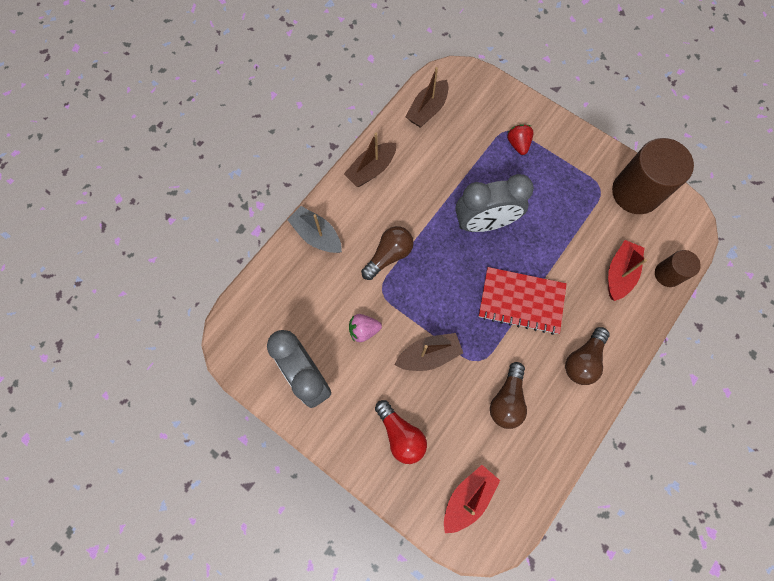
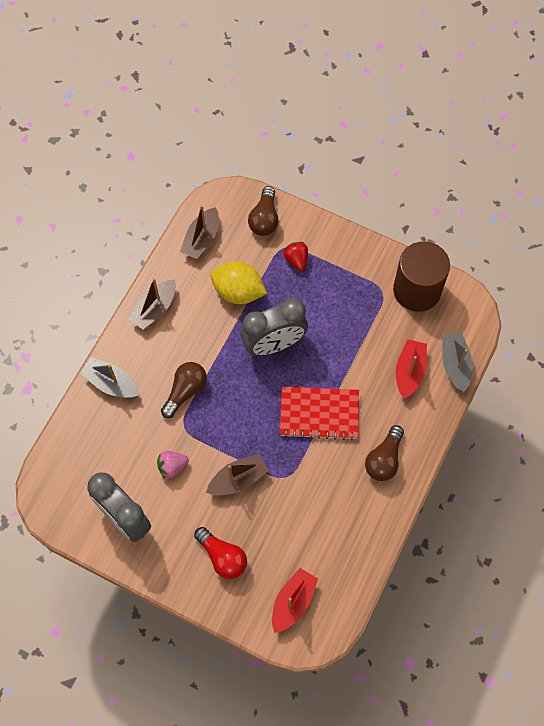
camera: 10 degrees left, 5 degrees down
brown light bulb [490,362,527,429] -> brown light bulb moved to [248,186,279,236]
brown cylinder [655,250,701,287] -> grey boat [442,333,473,393]
none -> yellow lemon [210,262,267,304]

